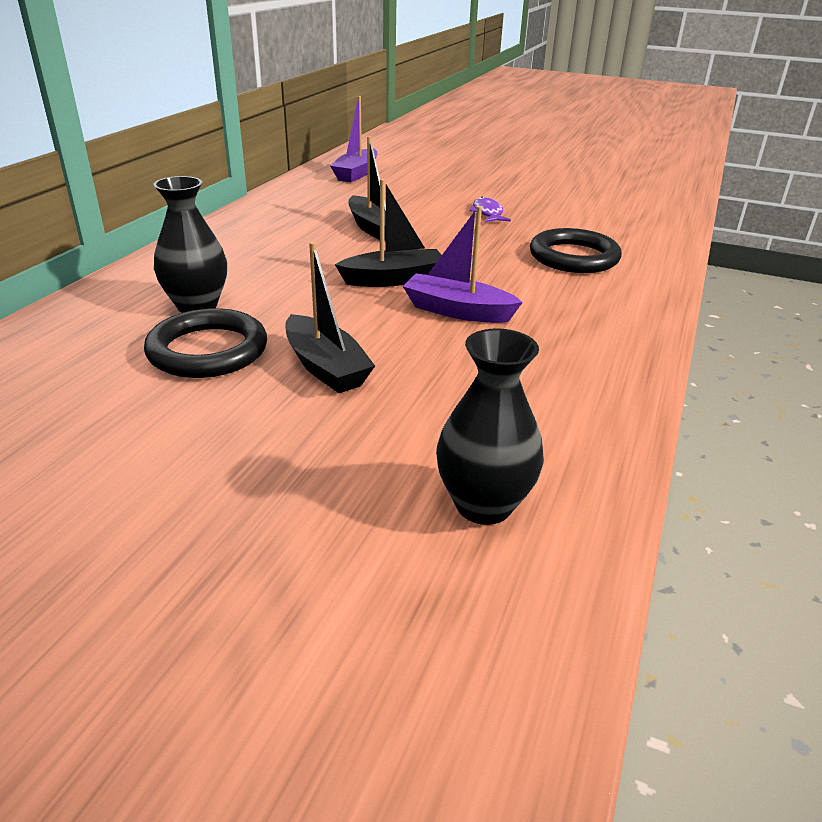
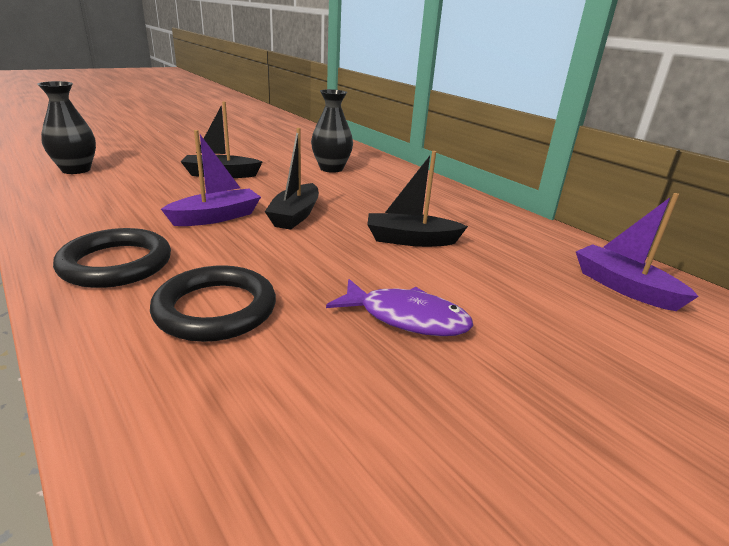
camera: 120 degrees right, 5 degrees down
black ring [144,308,267,378] -> black ring moved to [53,228,171,288]
purple fish [470,197,511,222] -> purple fish [326,279,473,336], size x1.50

